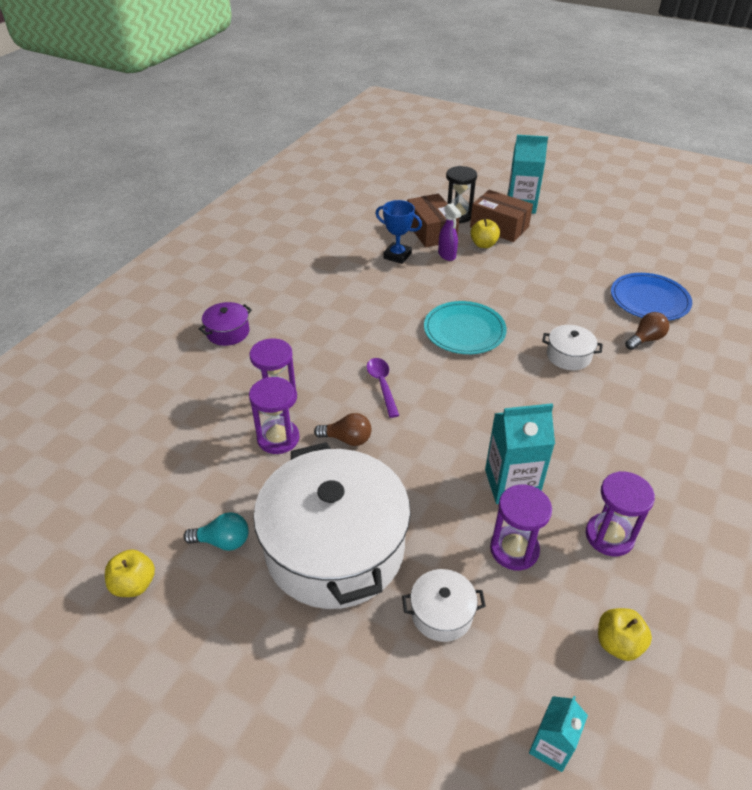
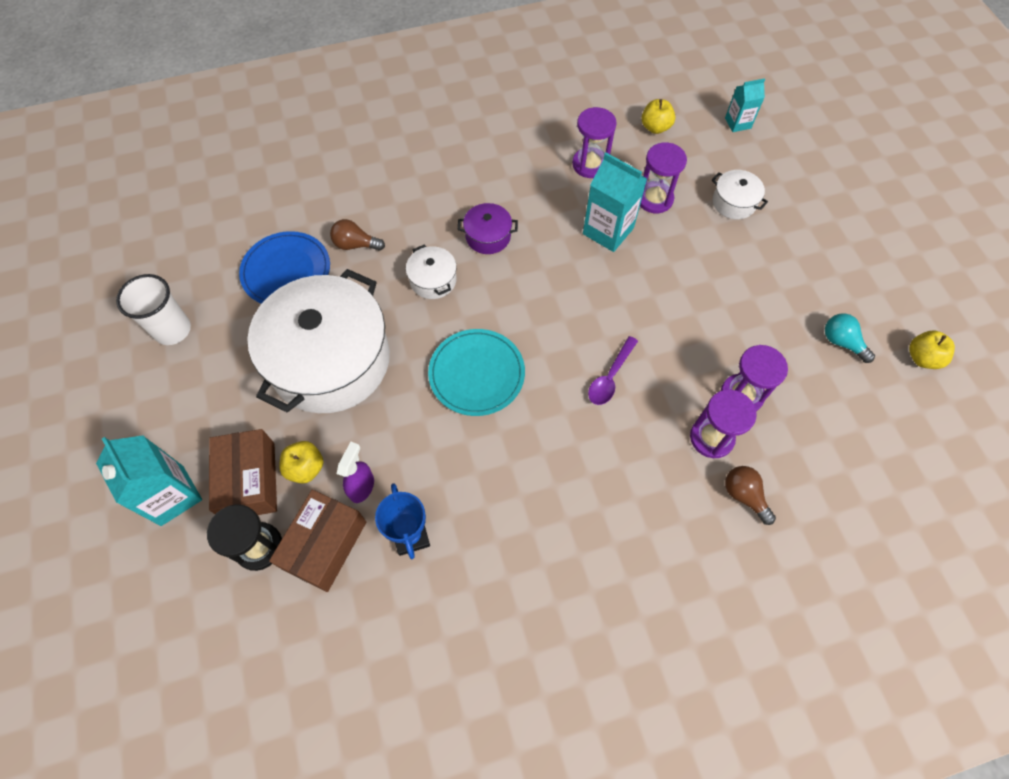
camera: 135 degrees left, 20 degrees up
purple pot [198,302,252,346] -> purple pot moved to [458,203,518,254]
white pot [253,442,411,609] -> white pot moved to [247,269,390,413]
brown light bulb [314,413,372,446] -> brown light bulb moved to [725,466,776,525]
none -> white cup [116,274,191,345]

